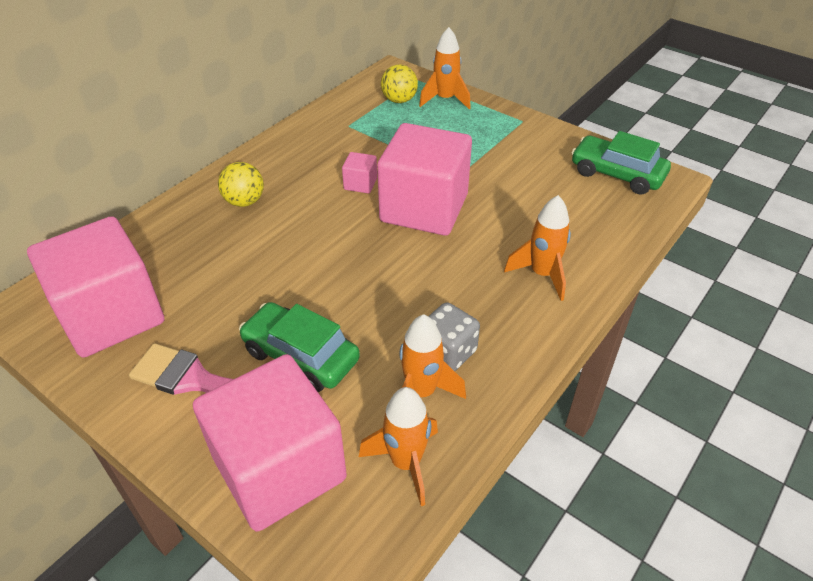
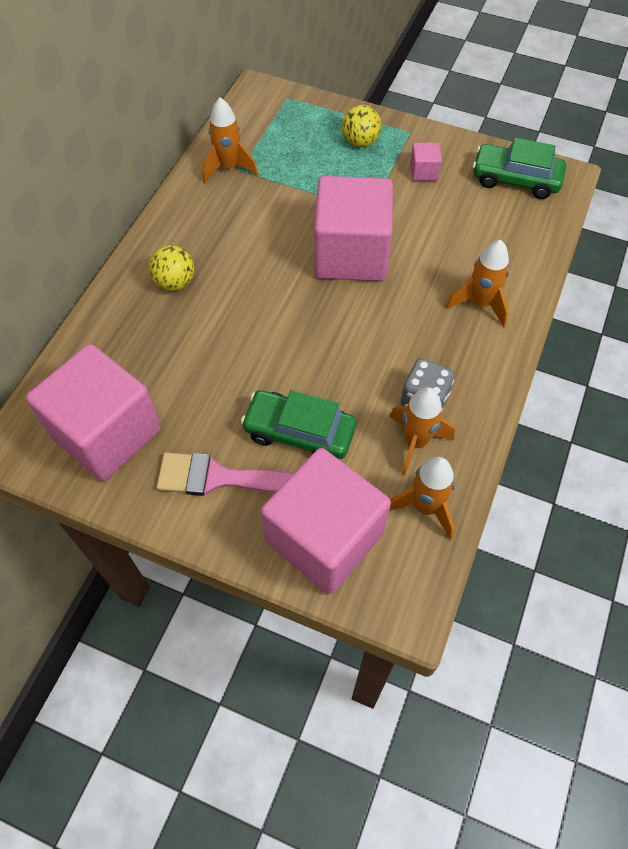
camera: 15 degrees left, 15 degrees up
pink cube [342,152,377,194] -> pink cube moved to [410,143,442,181]
yellow ball [381,65,418,103] -> yellow ball moved to [342,105,382,147]
orange rocket [419,27,471,109] -> orange rocket moved to [203,97,258,183]

